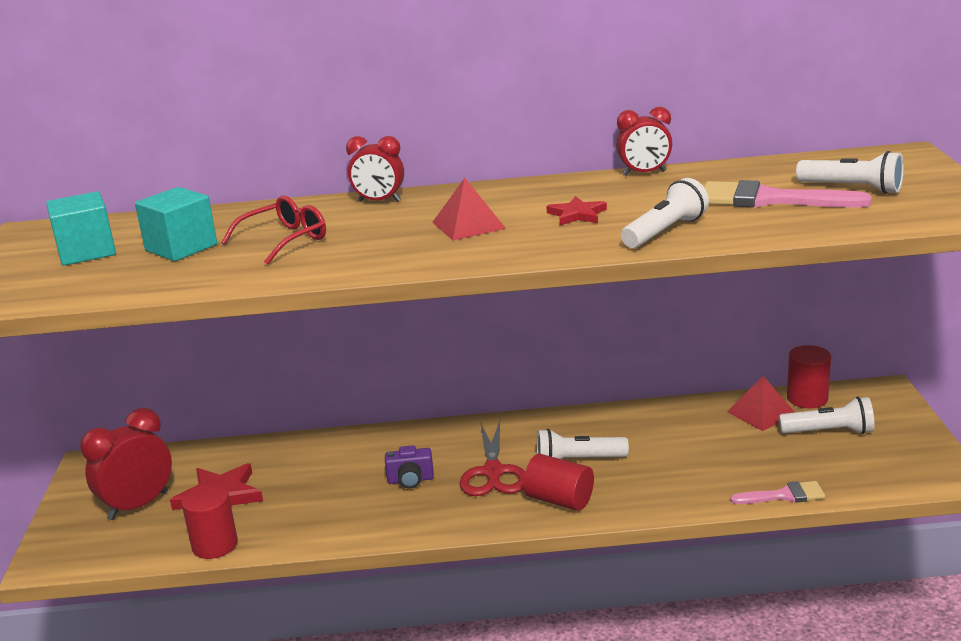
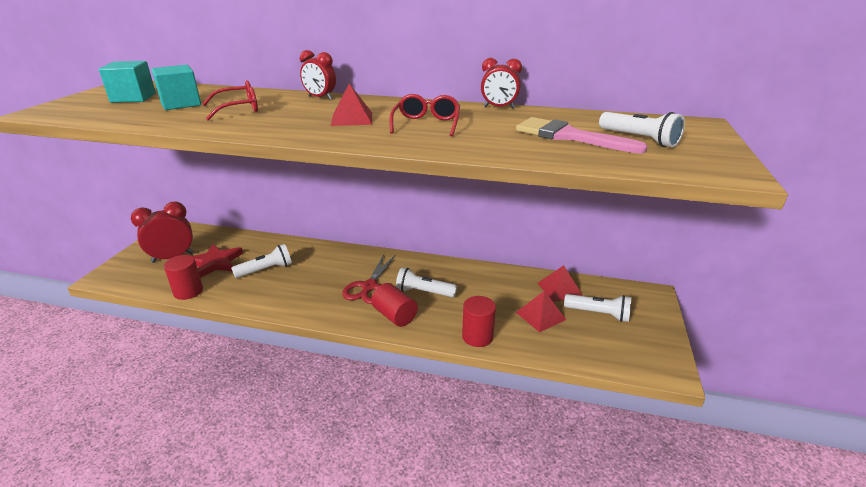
camera: 15 degrees right, 5 degrees up
purple camera [385,445,434,488] -> none
red star [546,196,607,225] -> red glasses [390,94,460,136]
white flashlight [621,178,709,248] -> white flashlight moved to [231,244,292,278]
pink brush [730,481,825,504] -> none
red cylinder [787,345,831,408] -> red cylinder moved to [462,296,496,347]
none -> red pyramid [516,291,566,332]

